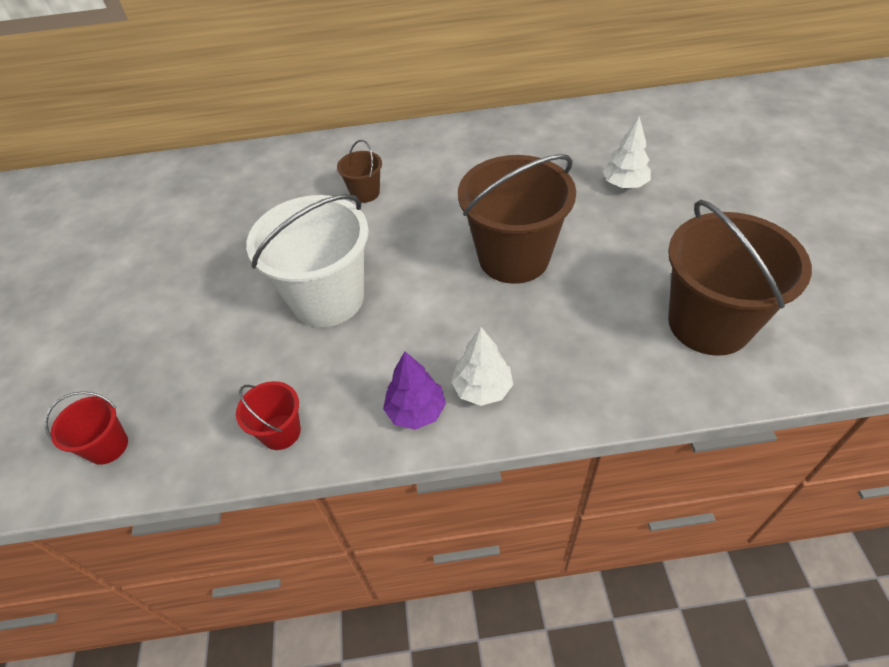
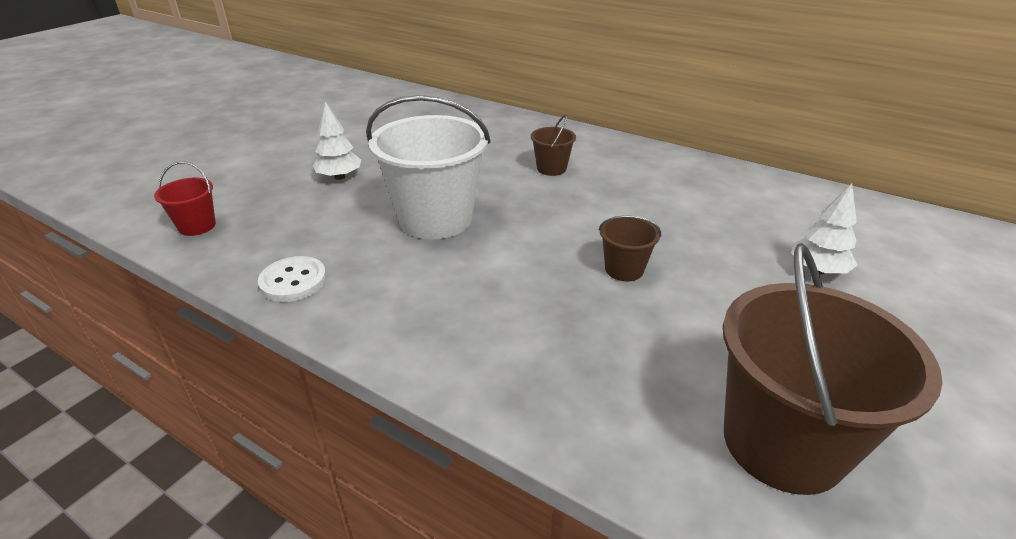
camera: 35 degrees right, 15 degrees down
red bucket [236,381,301,450] -> white button [258,256,327,302]
purple tree [383,351,446,430] -> none
white tree [451,327,513,406] -> white tree moved to [313,102,361,180]
brown bucket [458,154,576,284] -> brown bucket [599,215,661,281], size x0.46

